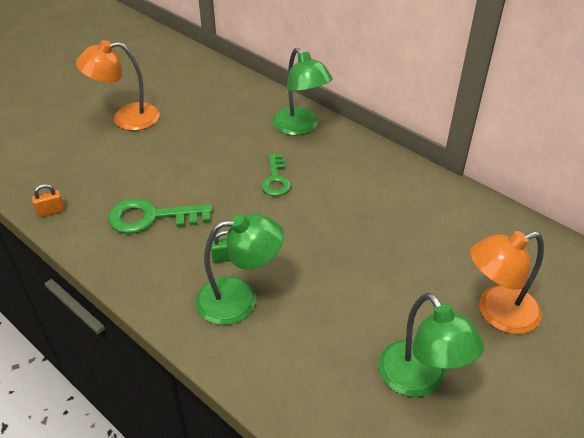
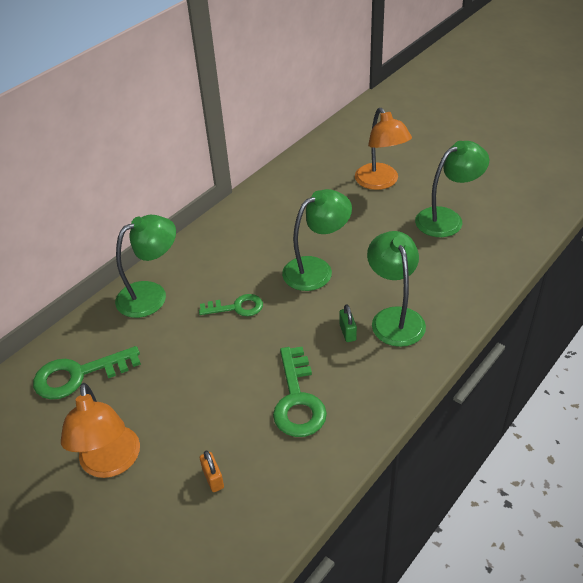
camera: 90 degrees left, 0 degrees up
orange padlock [32,184,65,217] -> orange padlock moved to [200,451,224,492]
none -> green key [33,346,141,400]
none -> green lamp [282,189,352,291]

